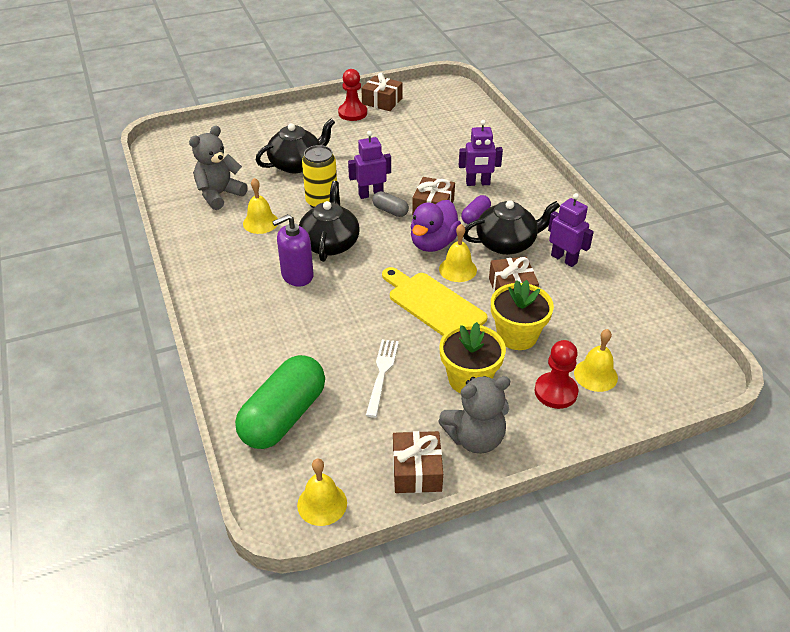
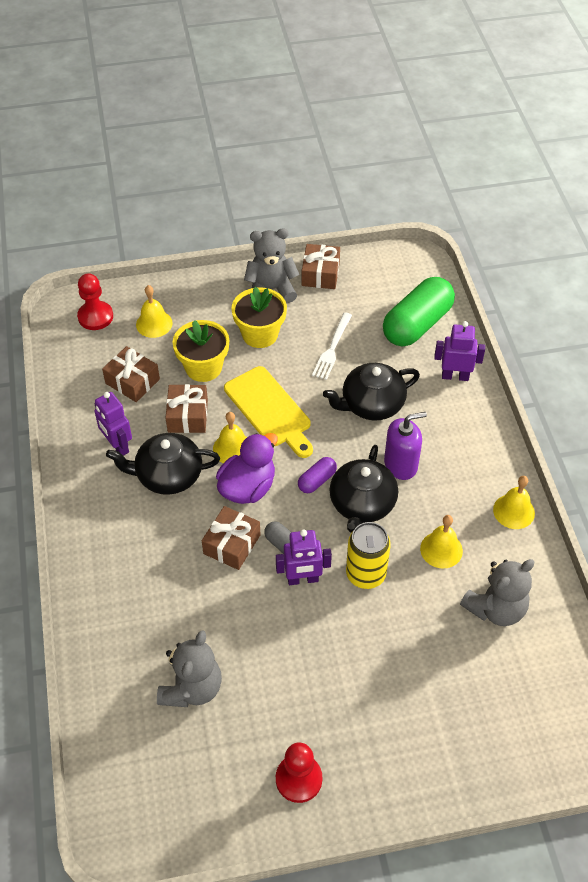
camera: 170 degrees left, 10 degrees up
black teapot [256,119,335,173] -> black teapot moved to [323,363,420,421]
yellow bell [297,459,347,526] -> yellow bell moved to [493,476,535,529]
brown gift [361,72,403,111] -> brown gift moved to [102,346,160,402]
purple robot [459,120,503,186] -> purple robot moved to [434,321,485,381]
purple capsule [461,195,491,224] -> purple capsule moved to [298,457,337,493]
red pawn [535,340,578,409] -> red pawn moved to [77,273,113,330]
none -> grey teddy bear [157,630,222,707]

